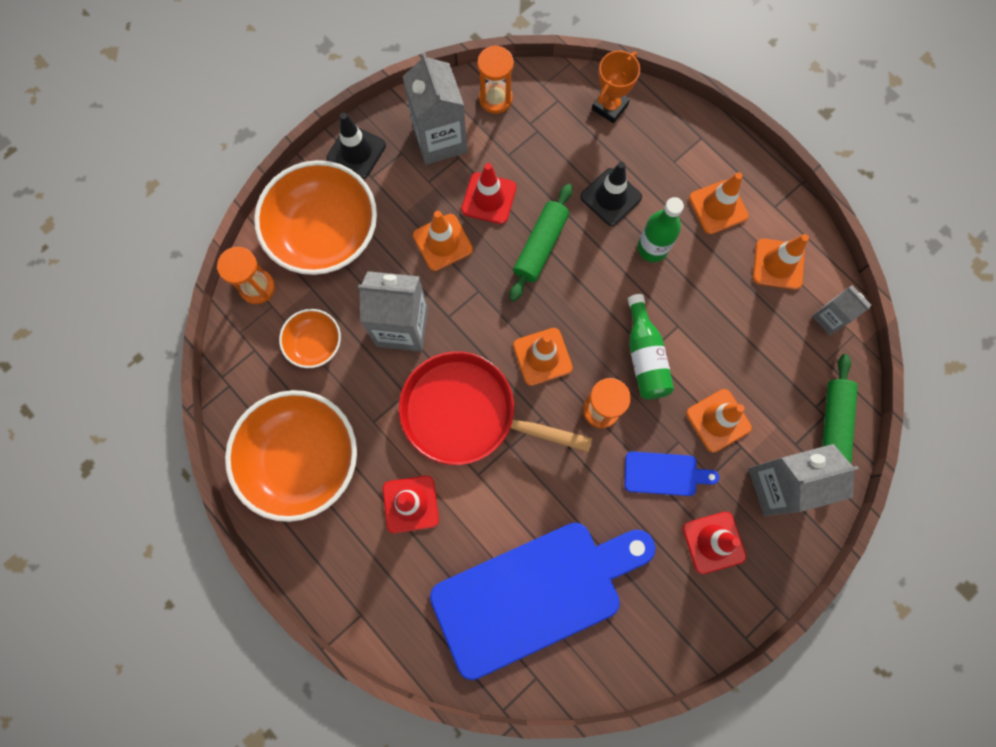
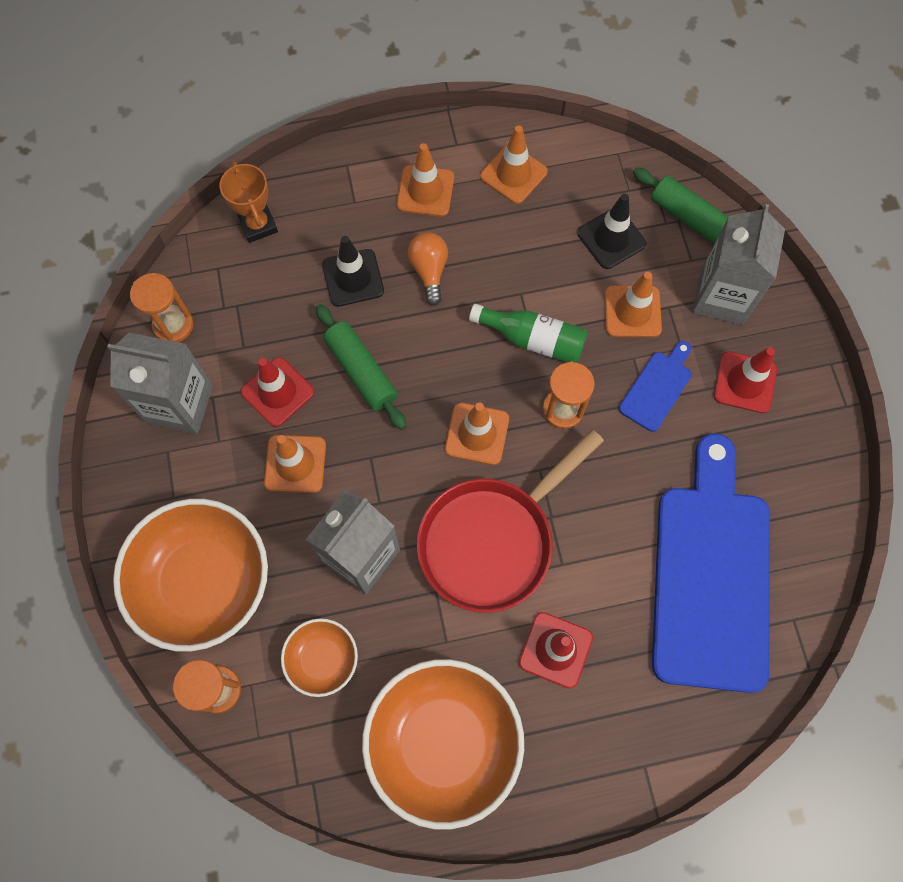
camera: 60 degrees left, 5 degrees down
black traffic cone [327,113,386,179] -> black traffic cone moved to [577,194,646,269]
green bottle [637,197,684,262] -> orange light bulb [408,232,448,306]
grey carton [812,285,871,335] -> none

